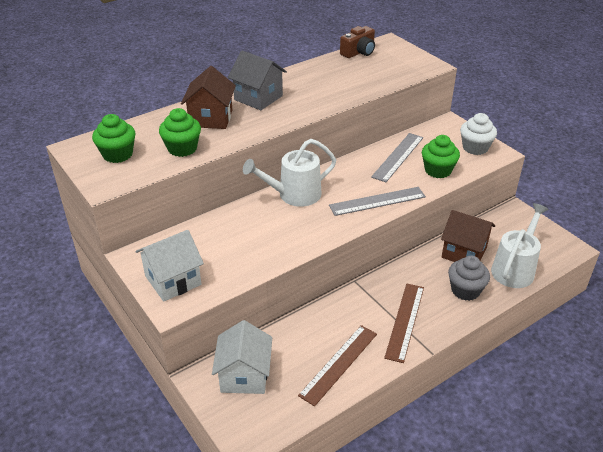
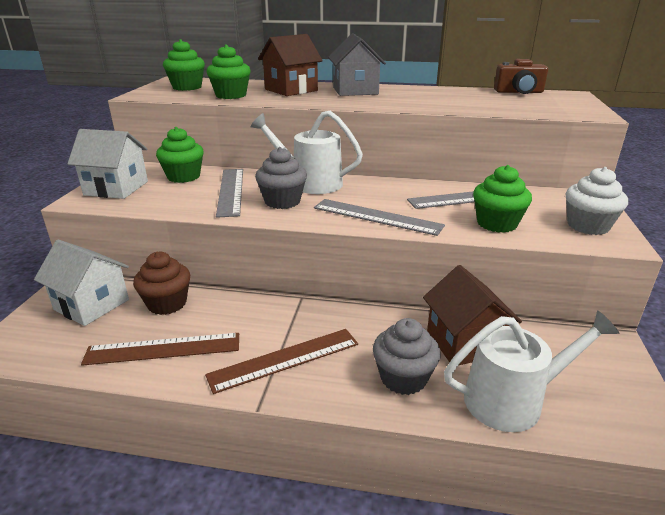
camera: 45 degrees right, 10 degrees down
white house [212,320,272,394] -> white house turned 75 degrees clockwise [34,240,129,326]
none -> brown cupcake [133,252,190,315]
none -> green cupcake [156,127,204,183]
none -> grey ruler [216,169,243,218]
none -> grey cupcake [255,147,307,209]

